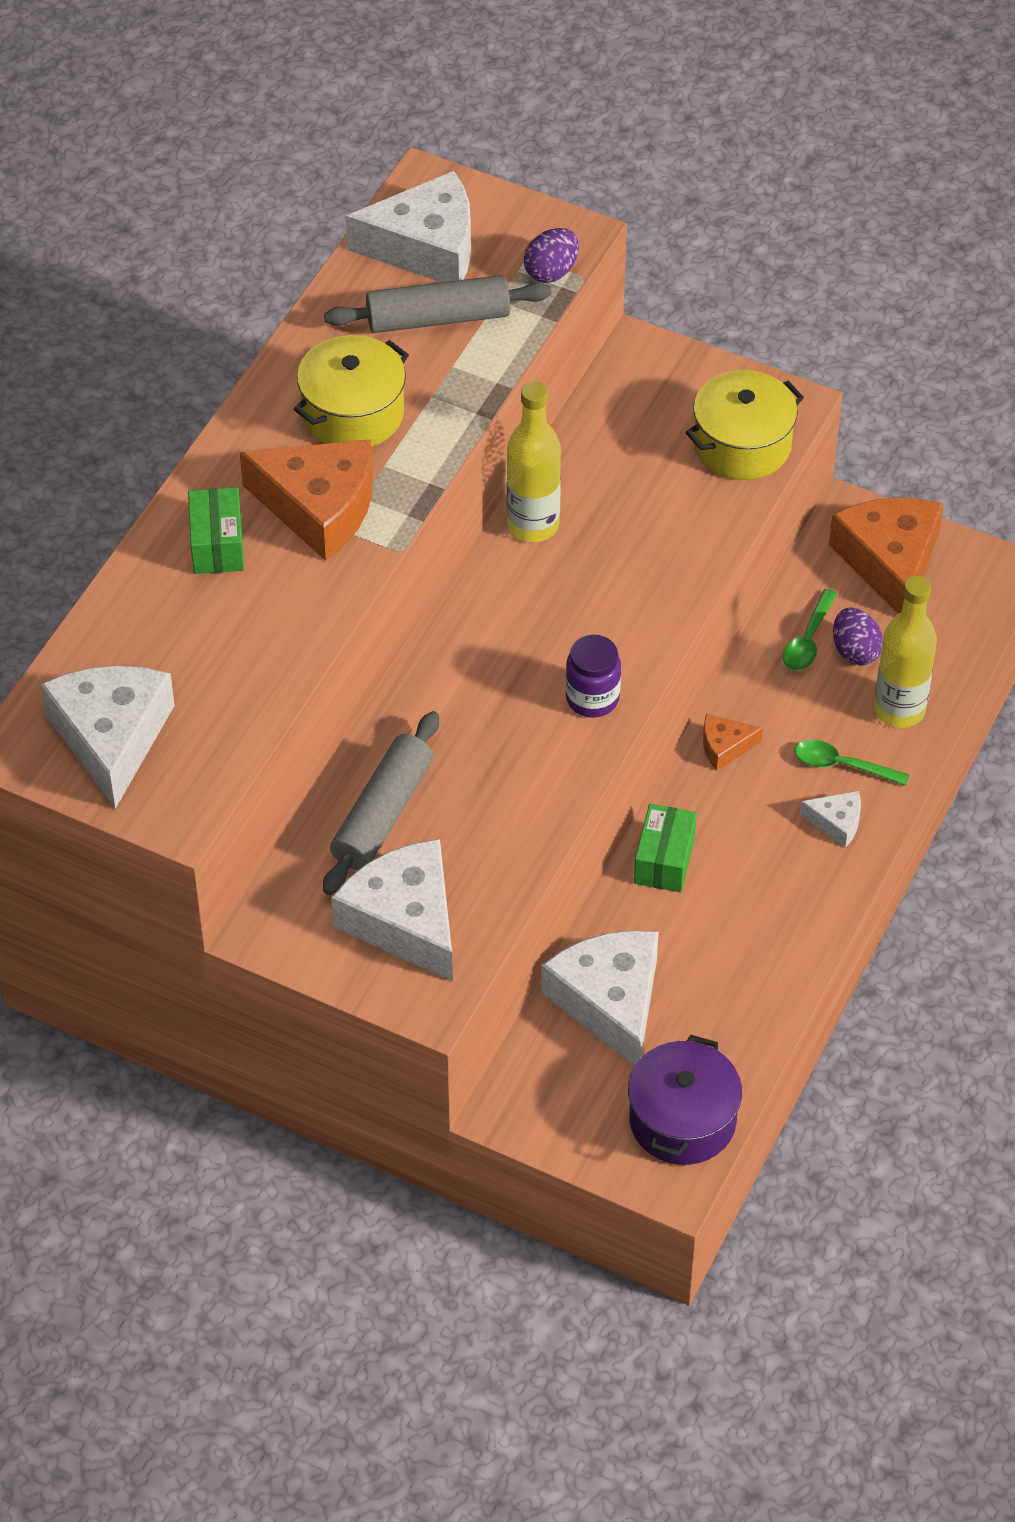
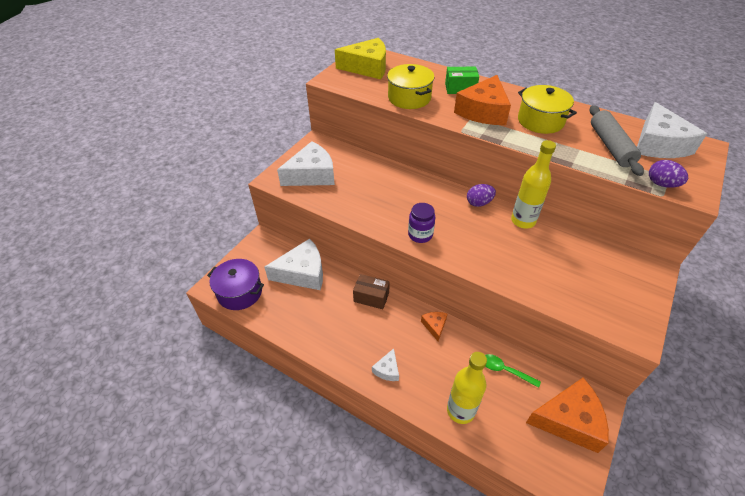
camera: 95 degrees right, 5 degrees down
white cheese [40,666,175,809] -> yellow cheese [335,38,386,79]
grey rolling pin [323,711,439,895] -> none
green box [634,804,697,892] -> brown box [353,274,390,309]
yellow pot [685,370,804,480] -> yellow pot moved to [387,64,435,109]
green spoon [794,740,909,786] -> none
purple egg [833,608,883,666] -> purple egg moved to [467,184,496,207]

